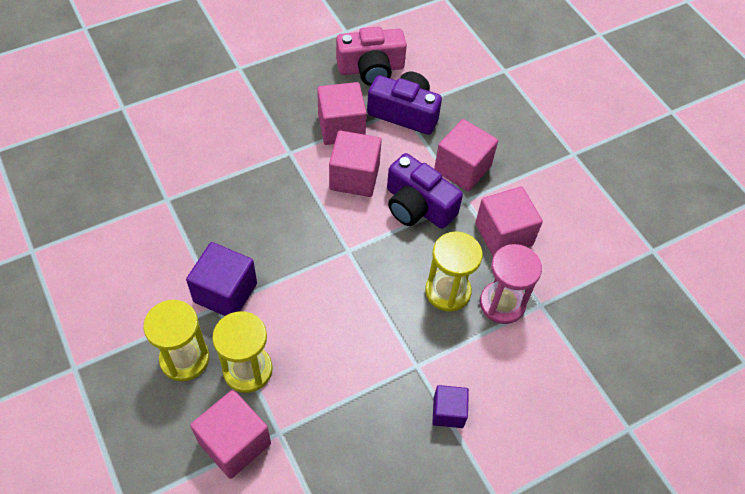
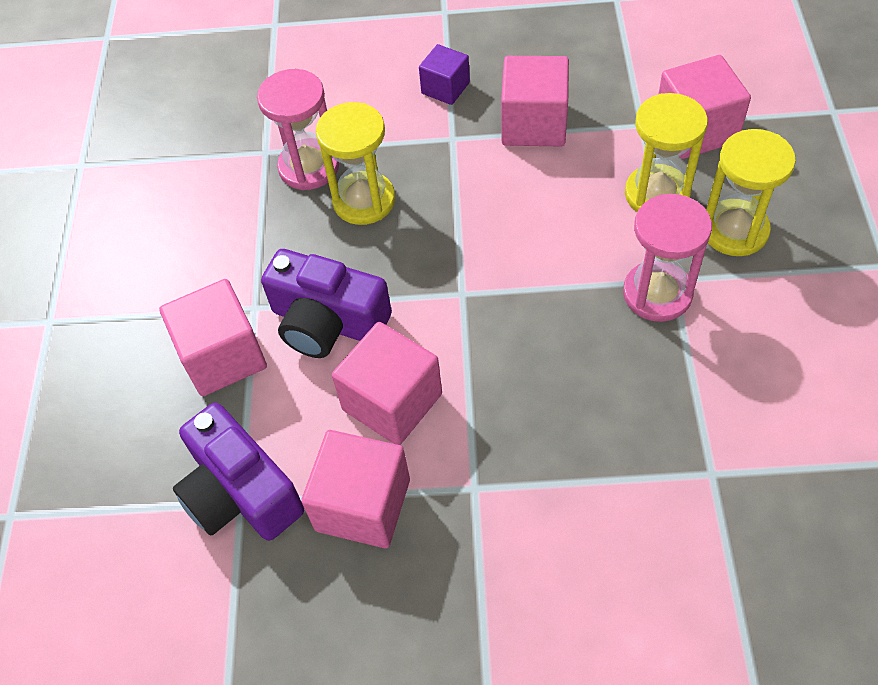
camera: 145 degrees left, 0 degrees up
purple cube [186,242,257,316] -> pink hourglass [623,194,712,322]
pink camera [336,26,407,86] -> none
purple camera [387,153,463,229] -> purple camera turned 135 degrees clockwise [261,249,392,358]
pink cube [475,186,543,256] -> pink cube moved to [501,56,569,147]

